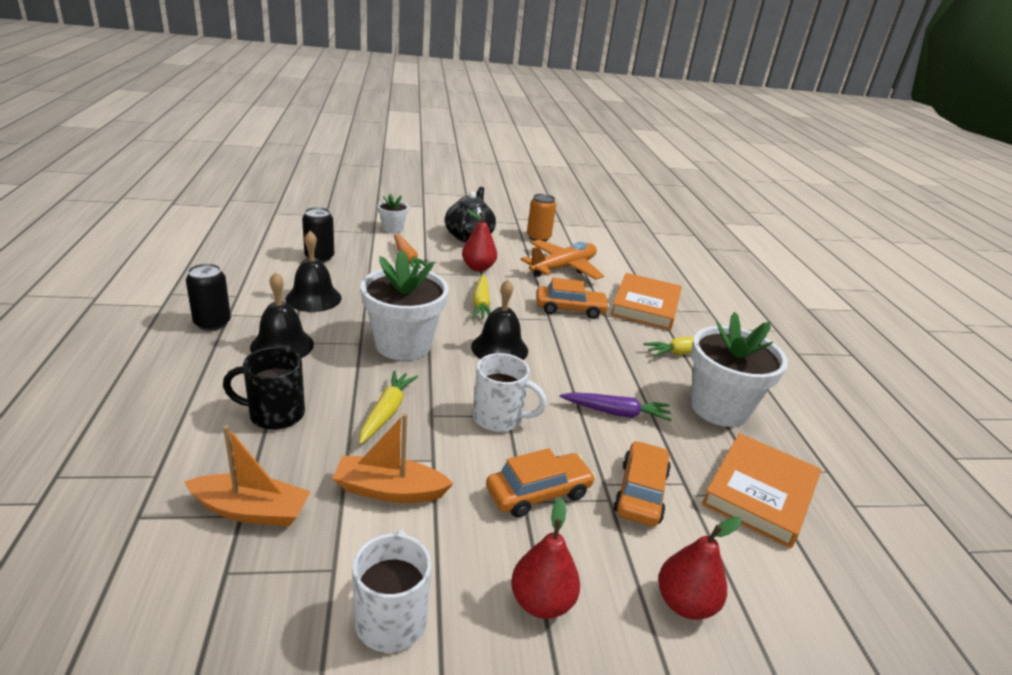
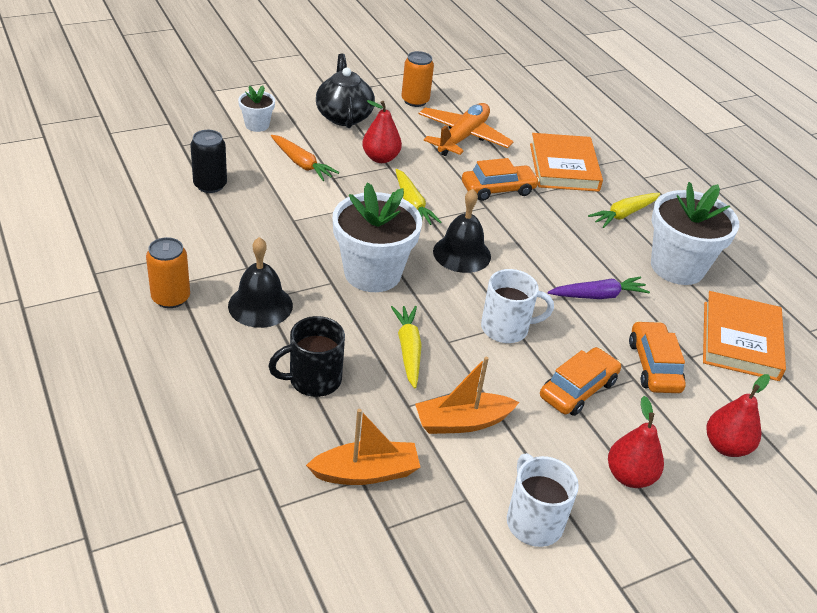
camera: 20 degrees left, 10 degrees up
black can [186,263,231,331] -> orange can [146,237,190,308]
black bell [286,231,342,312] -> none

